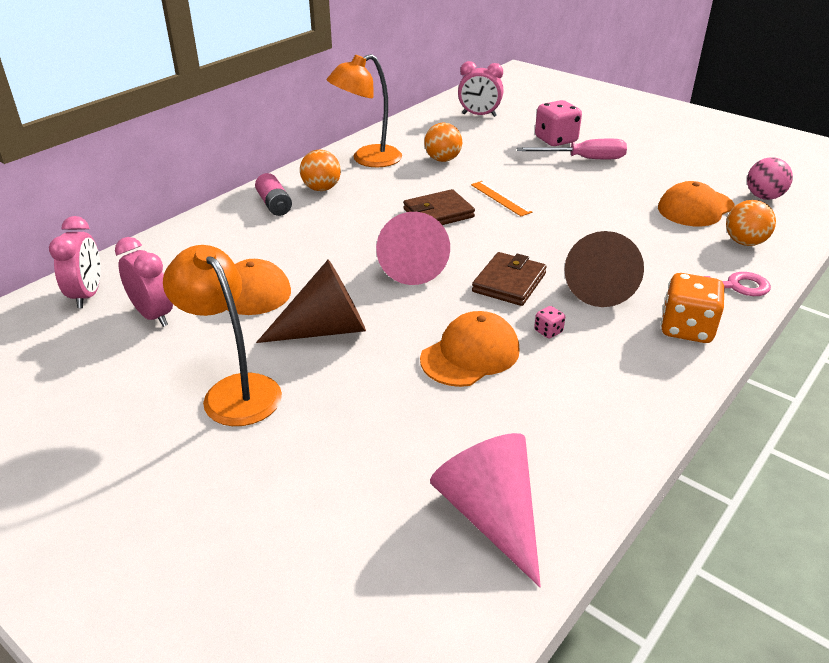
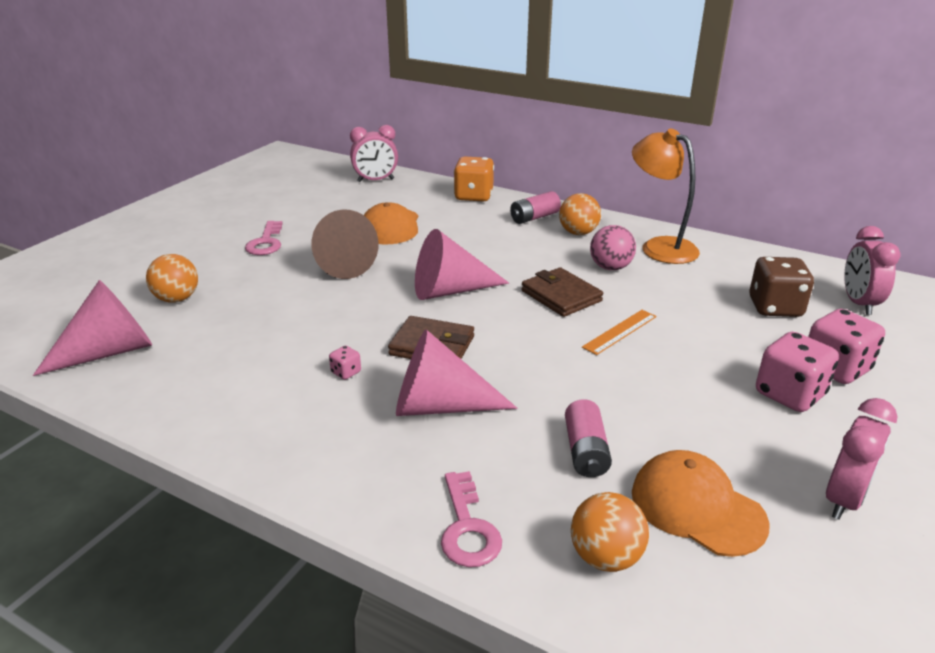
camera: 80 degrees right, 5 degrees down
pink clock [115,237,173,327] -> pink clock moved to [826,398,897,520]
orange lamp [163,245,282,426] -> pink key [245,221,283,255]
orange cap [420,311,520,387] -> none
orange ball [424,123,462,162] -> orange ball moved to [146,254,198,303]
pink screwdriver [517,139,627,159] -> pink dice [756,332,839,412]
brown cone [564,231,644,307] -> pink cone [396,329,517,416]
orange dice [661,273,724,343] -> orange dice moved to [454,157,494,201]
pink ball [747,157,793,200] -> pink ball moved to [590,225,636,270]
none -> pink battery [565,399,612,477]
none -> brown dice [749,257,814,317]

